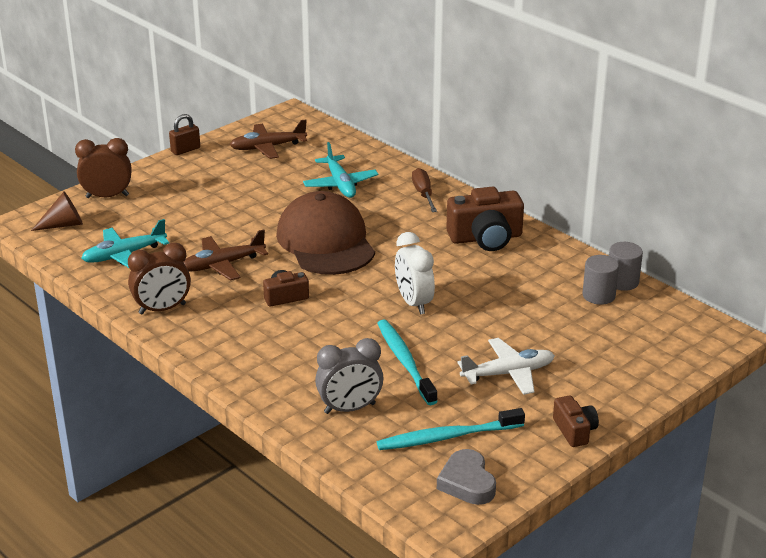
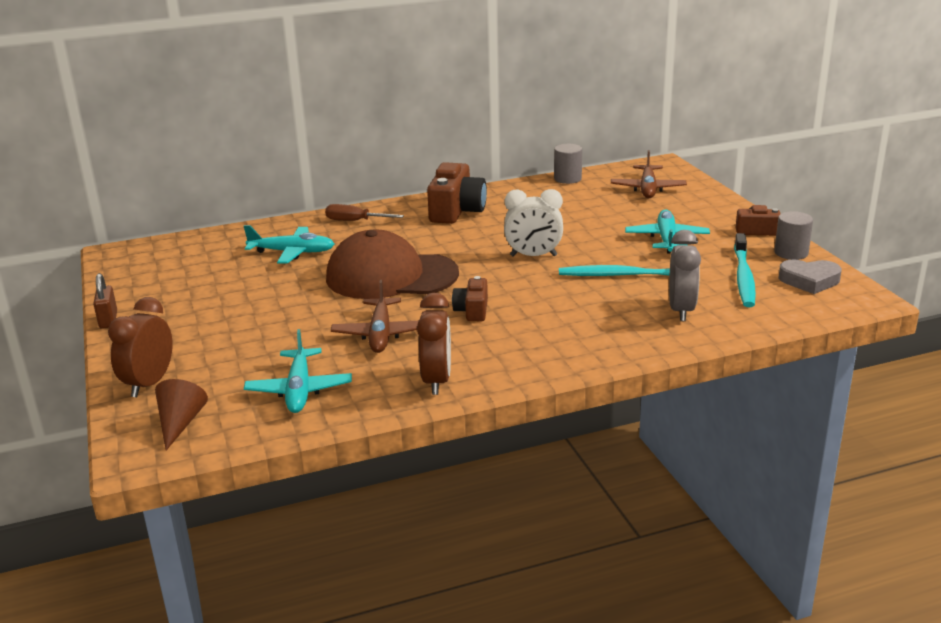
camera: 65 degrees left, 5 degrees down
brown plane [230,119,307,159] -> brown plane moved to [611,150,687,198]
white plane [457,338,555,395] -> turquoise plane [625,209,710,254]
grey cylinder [583,255,619,305] -> grey cylinder moved to [774,211,813,260]

